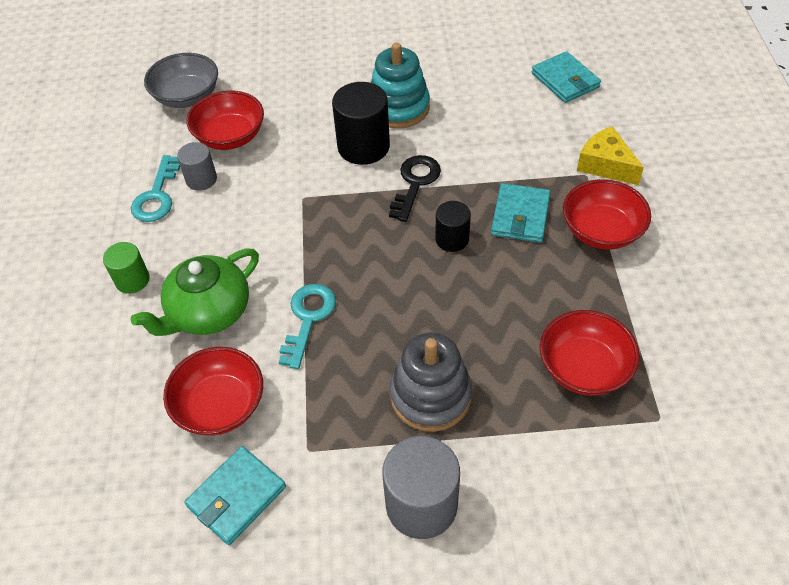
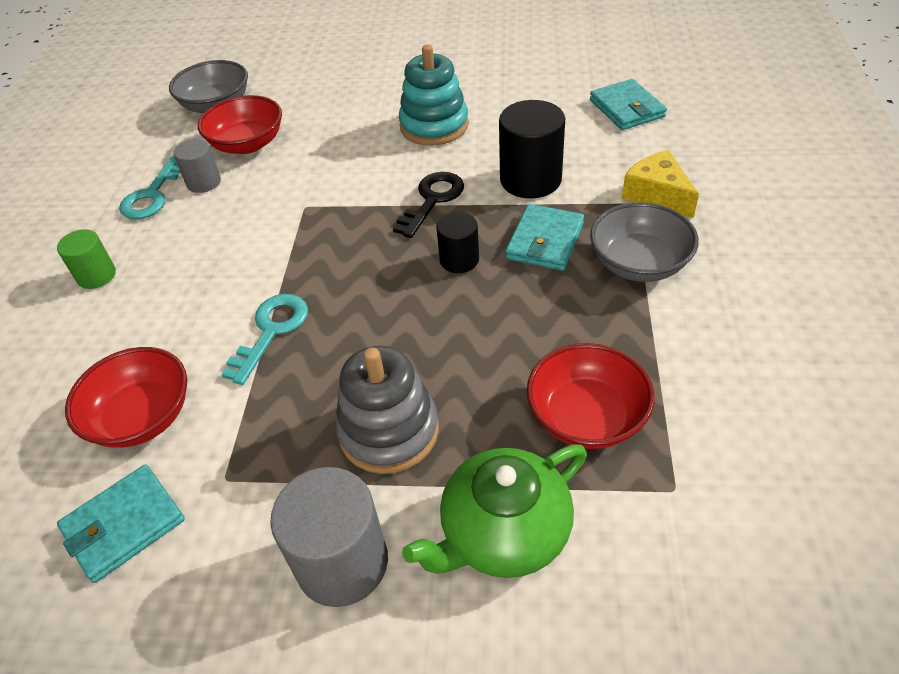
camera: 10 degrees right, 5 degrees down
green teapot [131,248,259,336] -> green teapot moved to [402,445,587,578]
black cylinder [332,82,390,165] -> black cylinder moved to [499,100,565,198]
red bowl [563,179,651,250] -> grey bowl [590,202,699,282]

